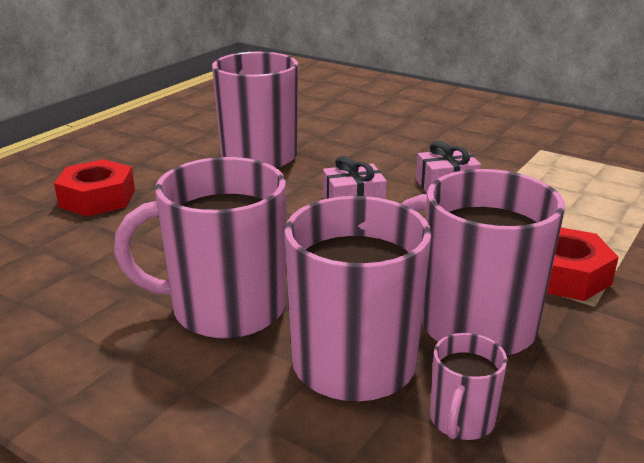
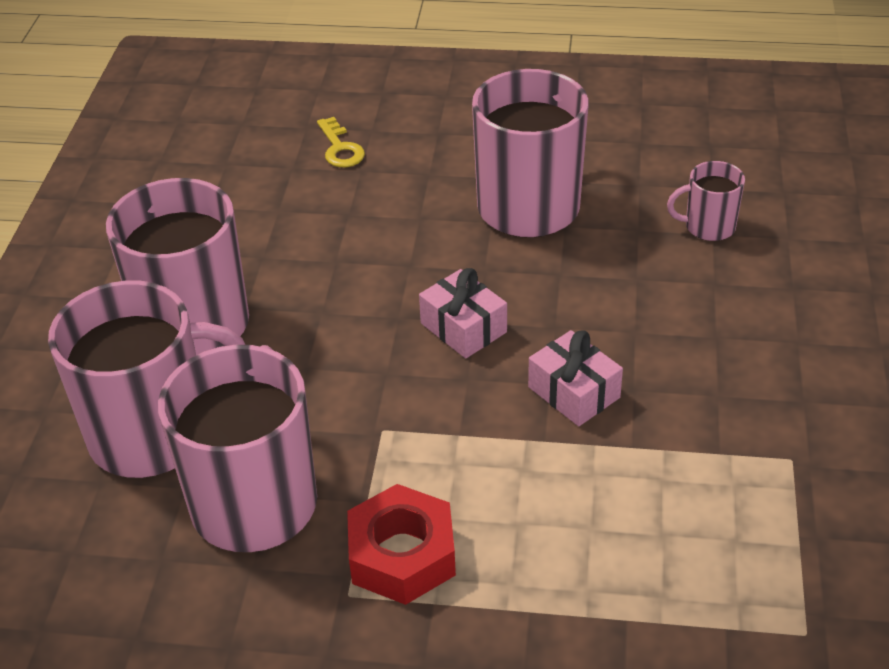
camera: 65 degrees right, 15 degrees up
red nut [54,159,135,216] -> yellow key [317,117,365,167]
pink mug [430,333,507,440] -> pink mug moved to [667,161,745,241]

